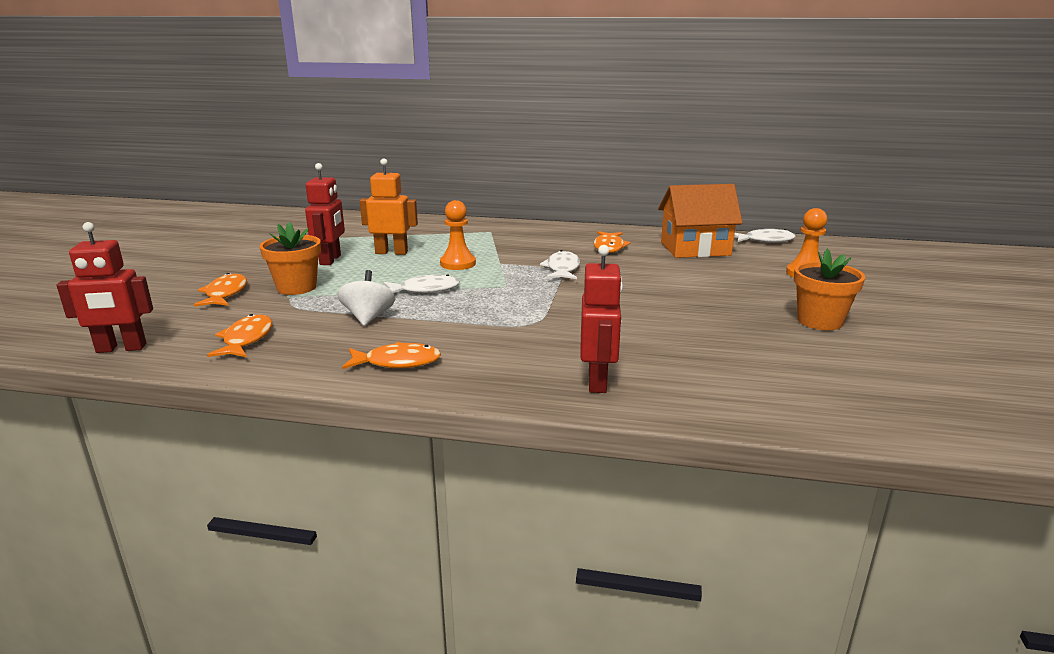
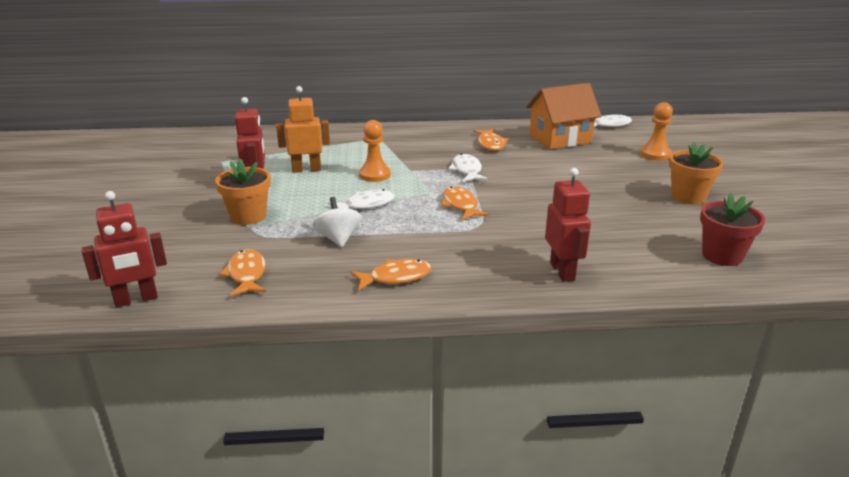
camera: 15 degrees left, 5 degrees up
orange fish [194,273,247,306] -> orange fish moved to [441,186,489,220]
none -> red flower pot [700,193,765,266]

